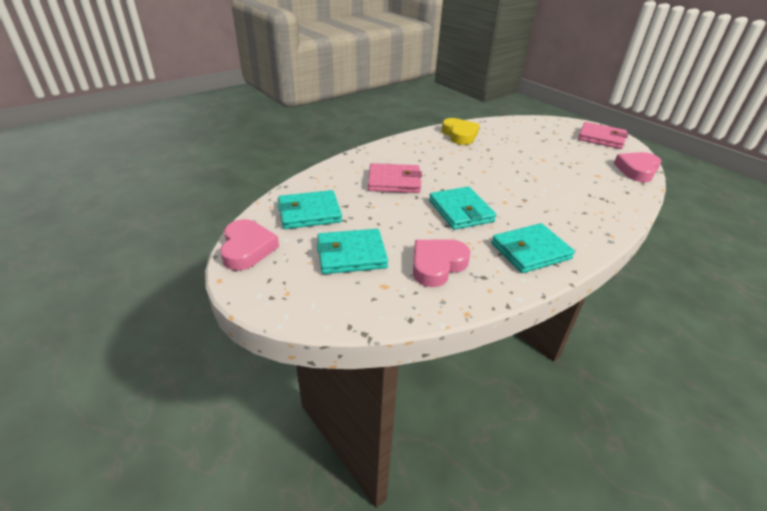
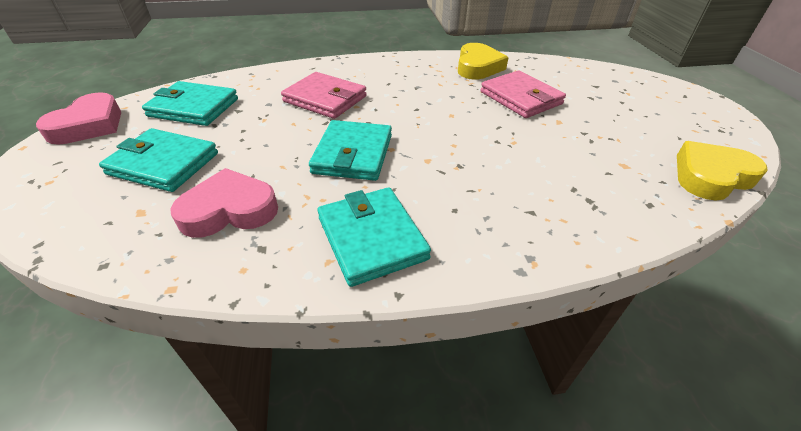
camera: 30 degrees right, 5 degrees up
turquoise wallet [492,223,575,273] -> turquoise wallet turned 60 degrees clockwise [317,187,431,287]
pink wallet [578,122,628,149] -> pink wallet moved to [481,70,566,118]
pink heart [614,152,661,182] -> yellow heart [677,141,768,200]

